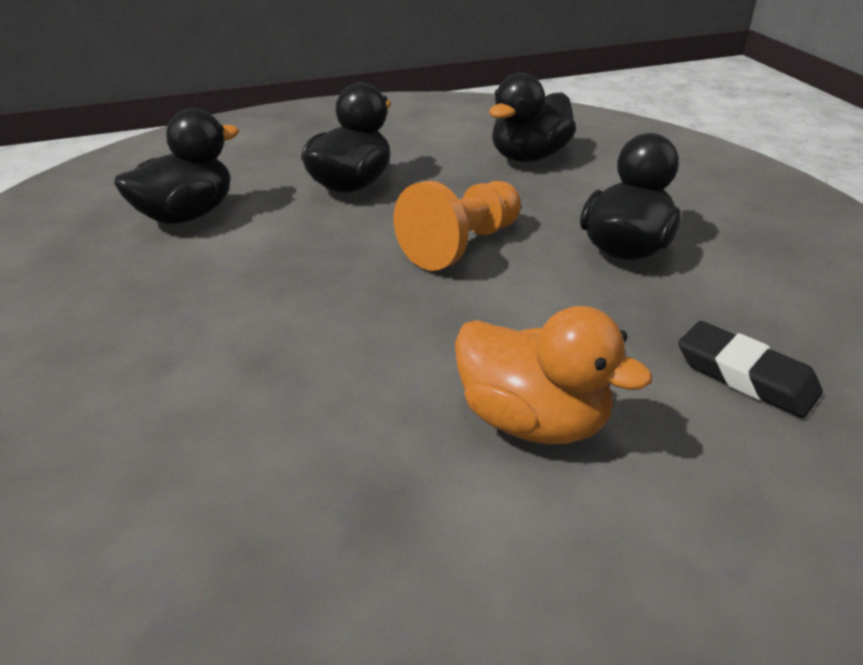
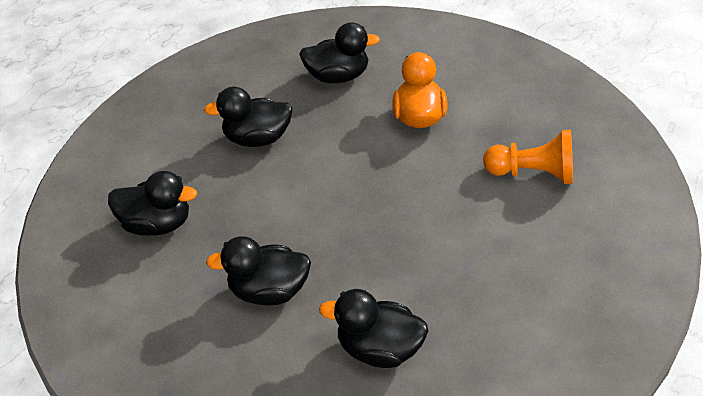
camera: 120 degrees left, 10 degrees up
orange pawn [393,181,521,271] -> orange pawn moved to [483,130,573,184]
black eraser [678,321,823,418] -> black duck [299,22,380,83]

